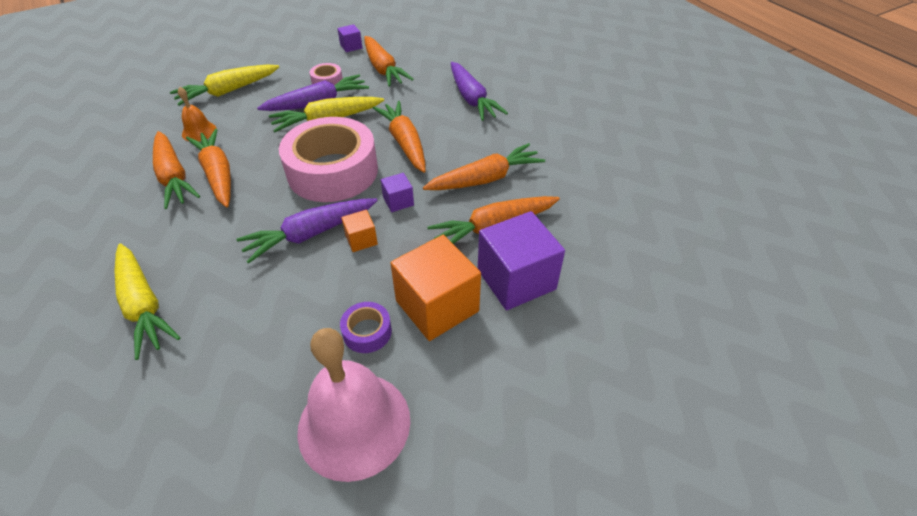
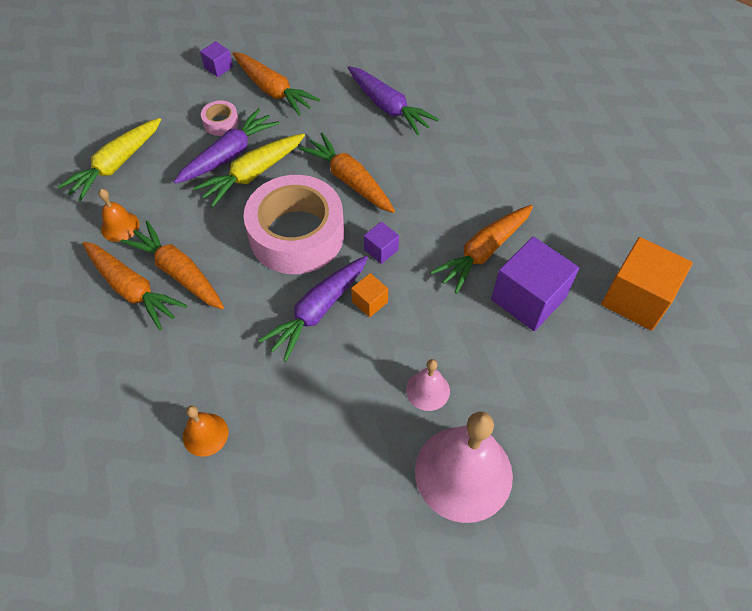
camera: 20 degrees left, 10 degrees up
yellow carrot [115,243,181,360] -> orange bell [183,406,228,457]
purple tape [340,302,392,353] -> pink bell [406,359,450,411]
orange cube [390,235,481,341] -> orange cube moved to [601,237,693,331]
orange carrot [423,143,545,190] -> none

